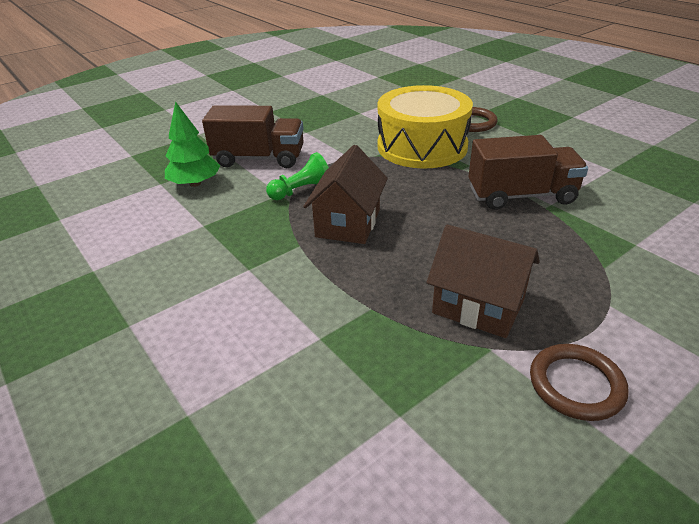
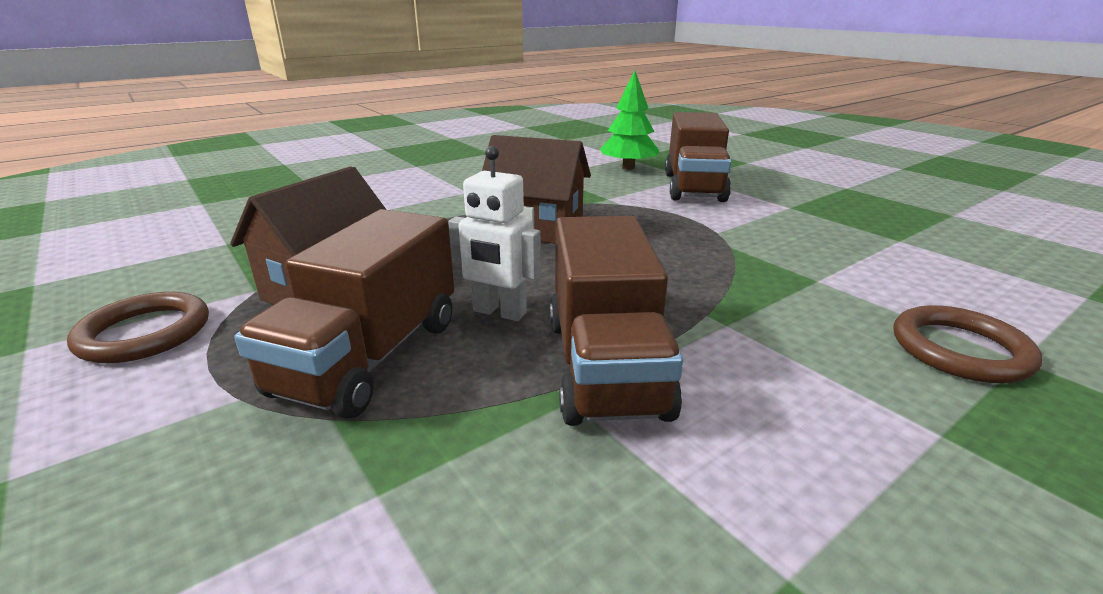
camera: 90 degrees right, 10 degrees down
green pawn [266,152,329,200] -> none
yellow drum [378,85,473,168] -> none
none -> brown truck [234,209,454,419]
none -> white robot [448,146,541,321]

